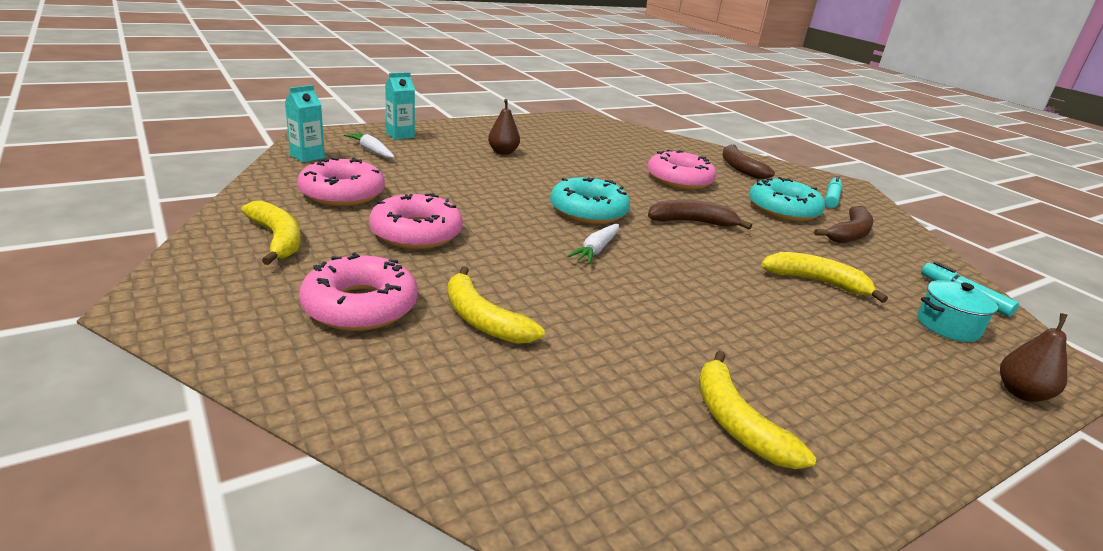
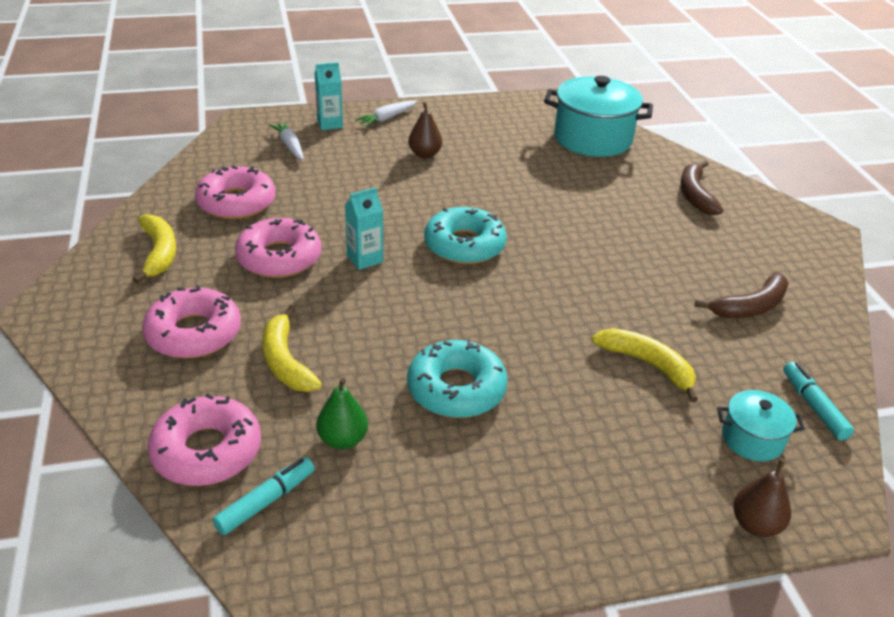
camera: 20 degrees right, 10 degrees up
turquoise carton [285,85,325,163] -> turquoise carton moved to [345,187,383,270]
white carrot [567,224,619,264] -> white carrot moved to [355,100,417,127]
pink donut [647,149,716,190] -> pink donut moved to [147,394,261,486]
brown banana [648,200,752,230] -> none
yellow banana [699,350,816,469] -> none
turquoise donut [749,177,825,221] -> turquoise donut moved to [407,339,508,418]
turquoise marker [825,176,842,208] -> turquoise marker moved to [213,457,315,535]
none -> green pear [316,378,368,449]
none -> turquoise pot [544,76,653,157]

